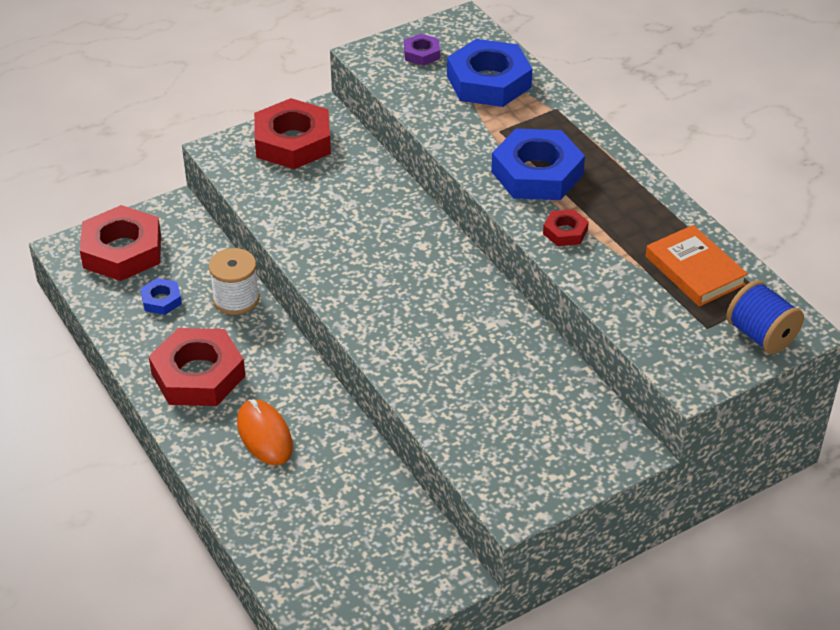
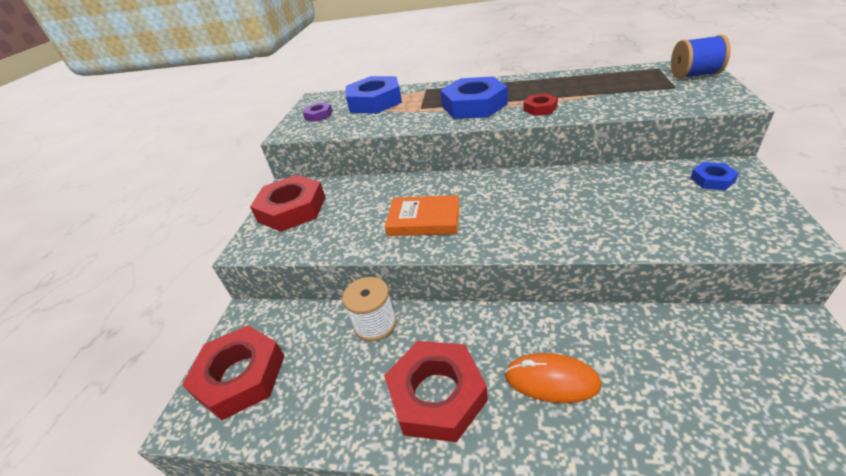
camera: 45 degrees left, 5 degrees down
blue nut [140,278,182,315] -> blue nut moved to [691,162,739,190]
orange book [646,225,748,307] -> orange book moved to [385,195,460,236]

